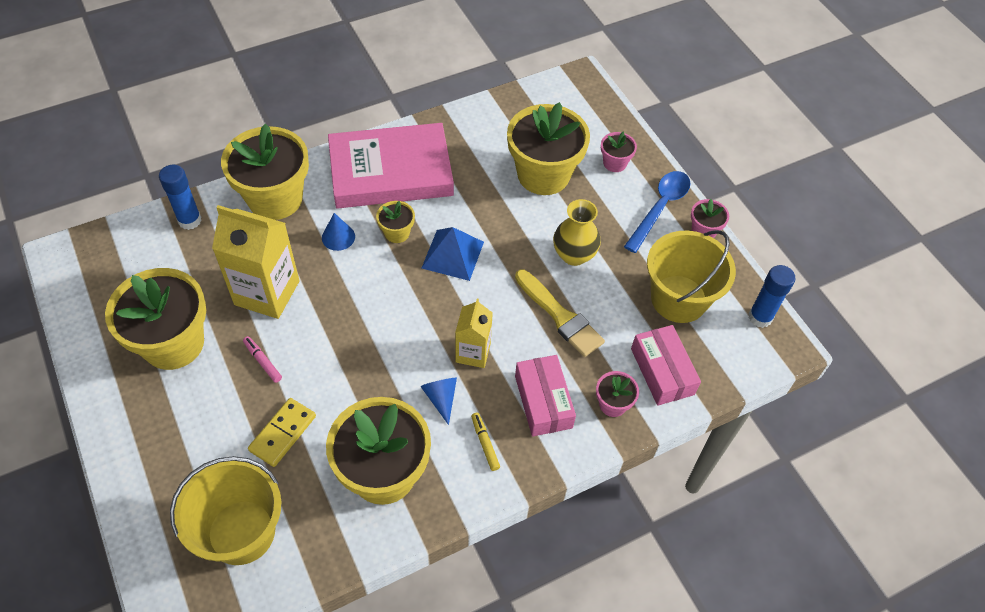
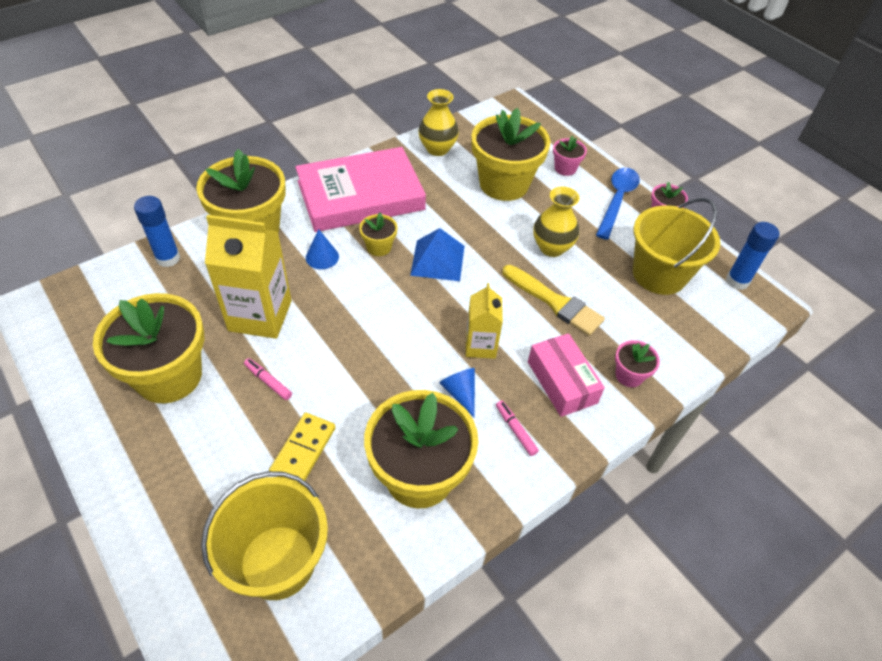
camera: 10 degrees left, 5 degrees down
yellow marker [471,412,500,471] -> pink marker [496,400,539,456]
pink box [631,325,701,406] -> none
none -> yellow vase [418,89,459,156]

